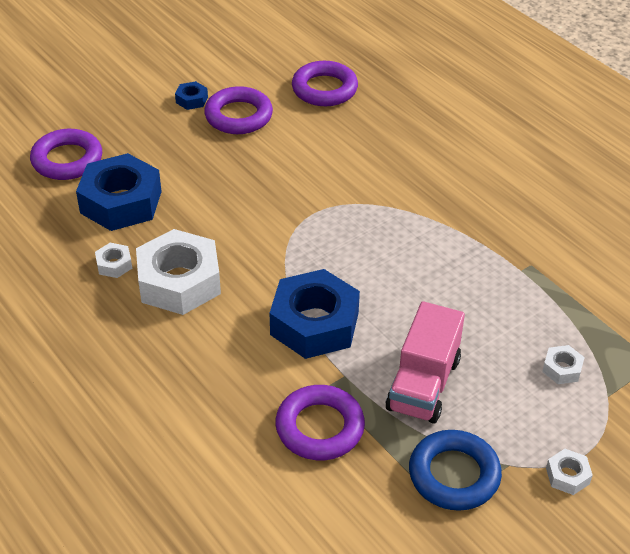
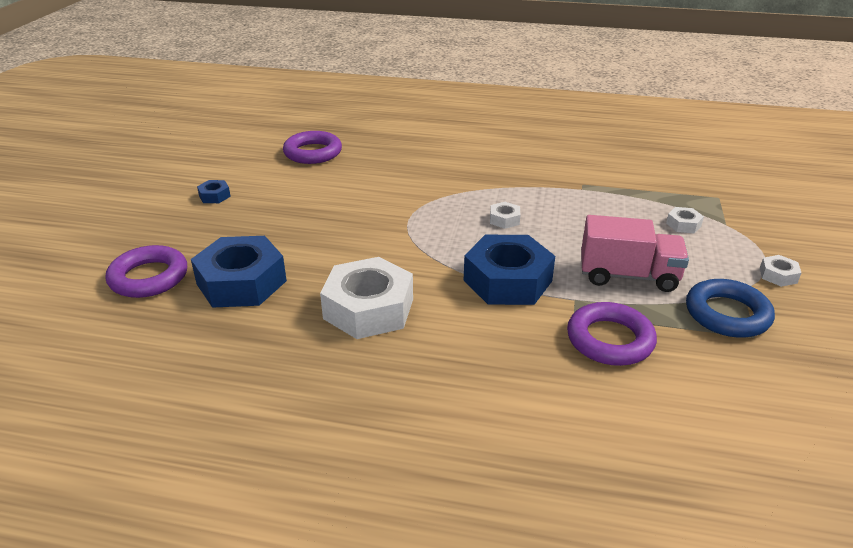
camera: 40 degrees left, 10 degrees down
white nut [95,243,132,278] -> white nut moved to [490,202,521,229]
purple ring [204,86,273,134] -> none
pink truck [386,301,465,424] -> pink truck turned 60 degrees counterclockwise [581,215,689,292]

